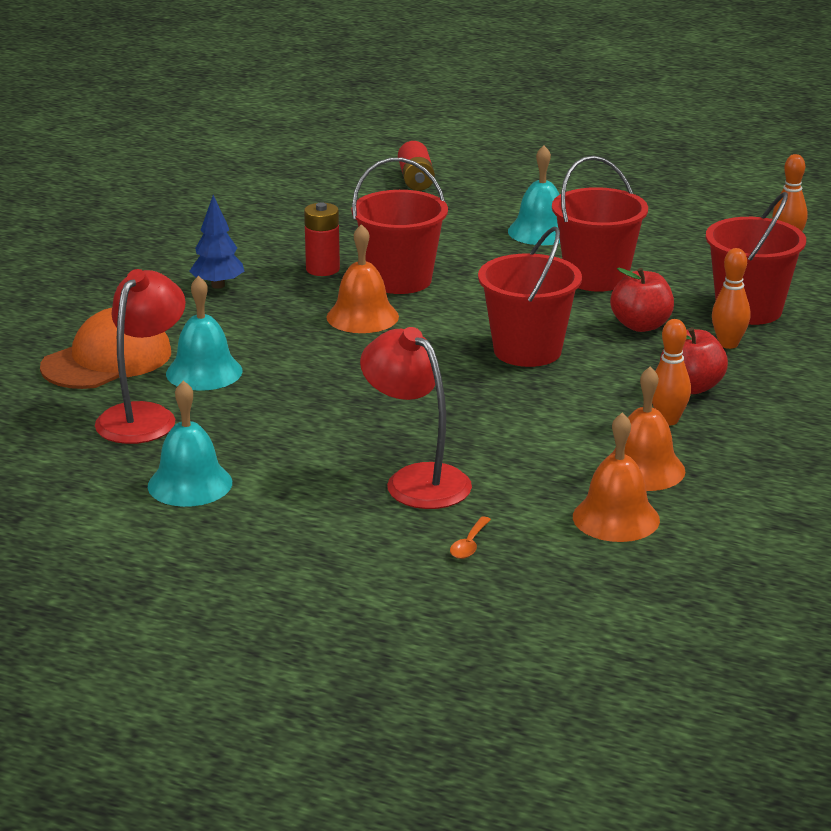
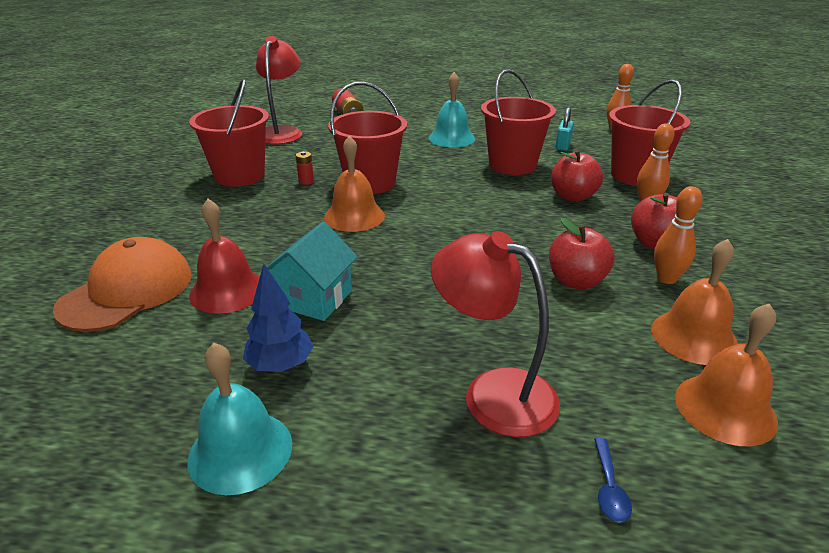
camera: 15 degrees left, 5 degrees up
red lamp [95,269,186,444] -> red lamp moved to [256,36,302,144]
turquoise bell [166,276,242,391] -> red bell [189,199,260,314]
blue tree [189,195,244,289] -> blue tree moved to [243,263,314,372]
red battery [304,202,340,276] -> red battery [296,151,314,185], size x0.56
orange spoon [450,516,491,559] -> blue spoon [594,438,632,523]
red bucket [478,227,582,367] -> red bucket moved to [189,79,269,187]
none -> turquoise house [267,222,358,321]
none -> red apple [549,218,615,290]
none -> turquoise padlock [555,107,574,151]

